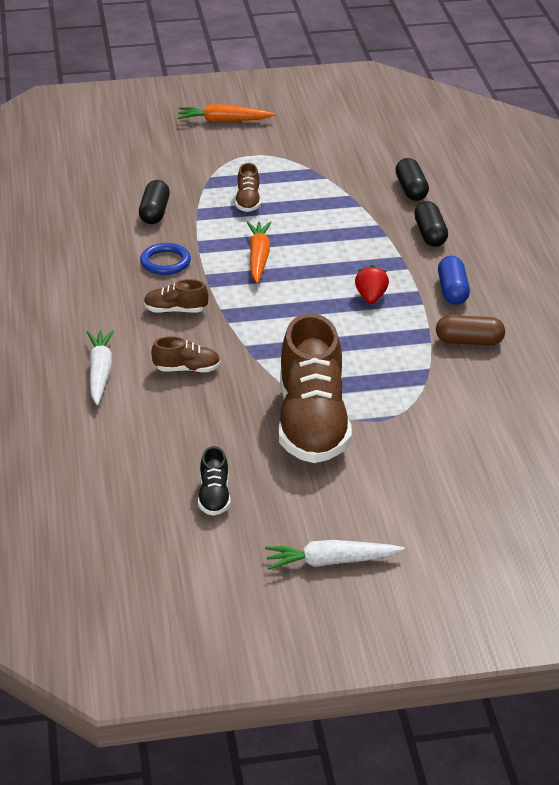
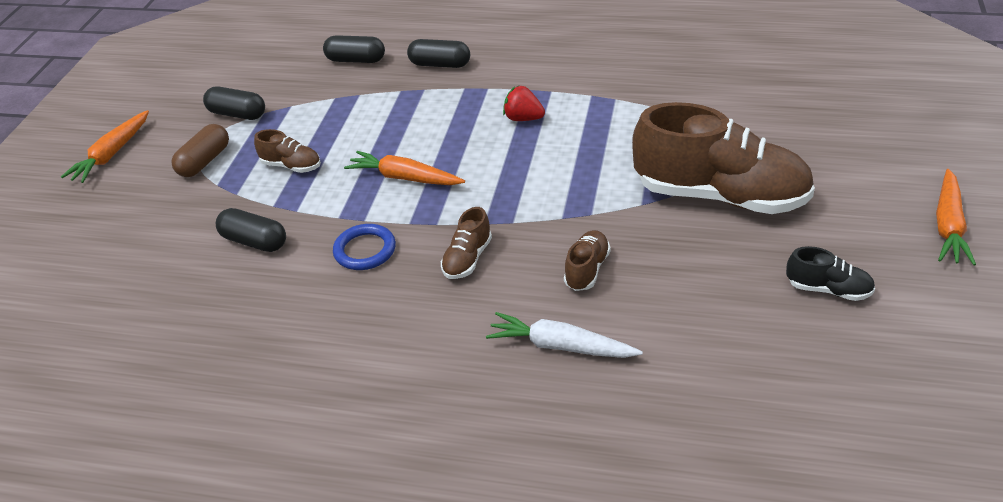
camera: 65 degrees left, 5 degrees up
white carrot [265,540,405,570] -> orange carrot [936,169,976,265]
brown capsule [436,315,505,345] -> brown capsule moved to [171,124,229,177]
blue capsule [438,256,470,305] -> none
none -> black capsule [203,87,265,120]

